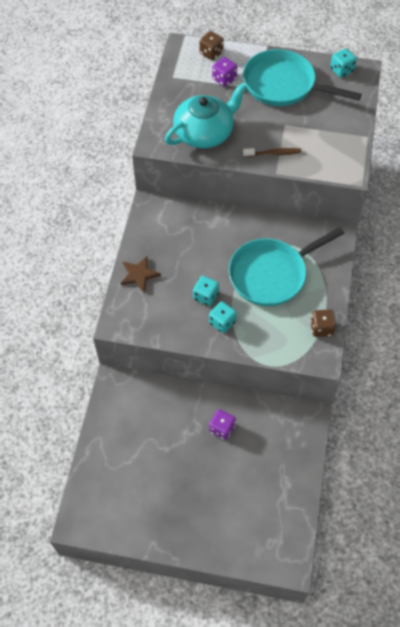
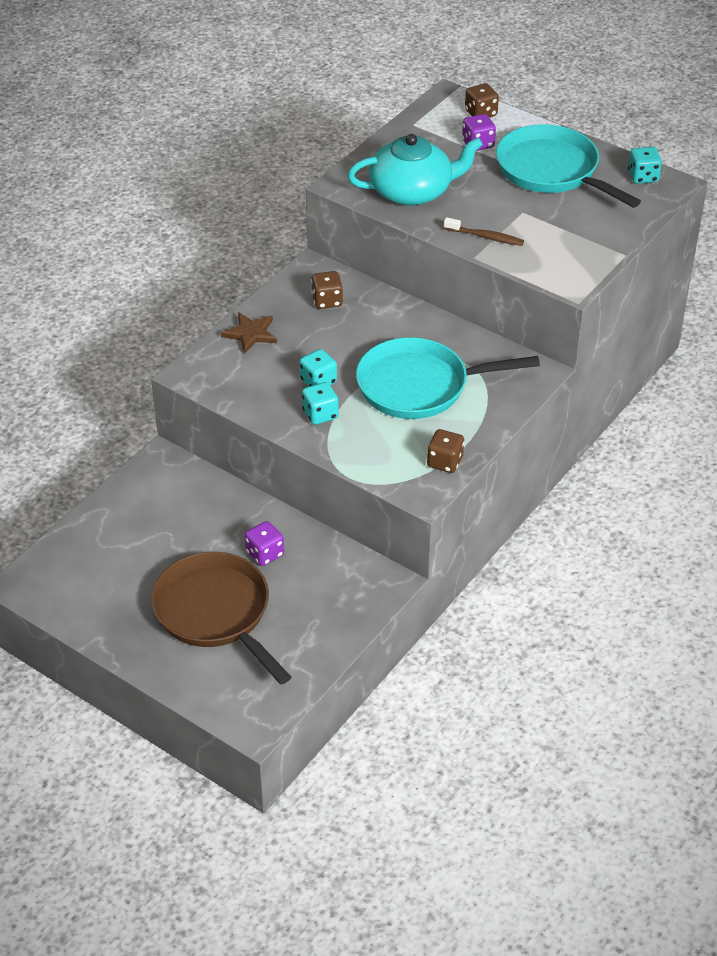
camera: 25 degrees right, 15 degrees down
none -> brown pan [151,552,291,684]
none -> brown dice [311,271,343,309]

